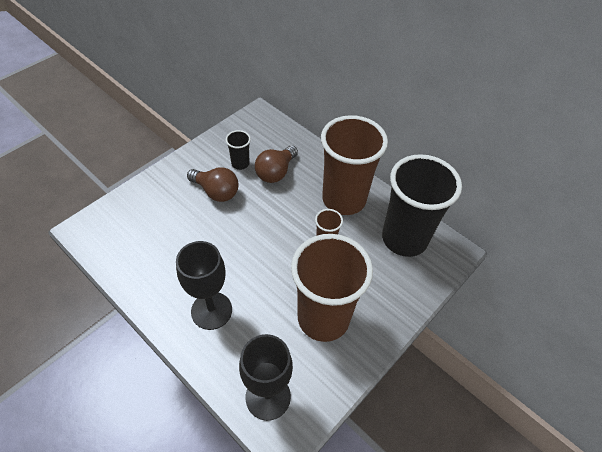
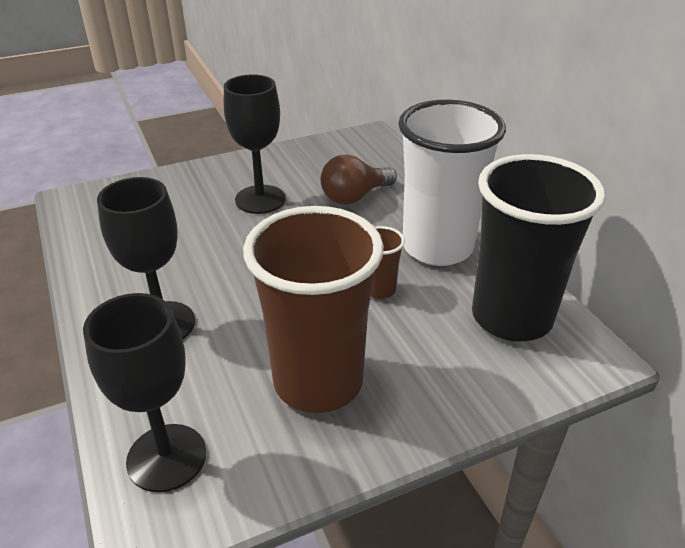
camera: 25 degrees right, 15 degrees down
brown light bulb [187,167,238,202] -> black goblet [224,74,286,214]
black cup [226,130,251,170] -> none
brown cup [321,115,388,215] -> white cup [398,100,506,266]

